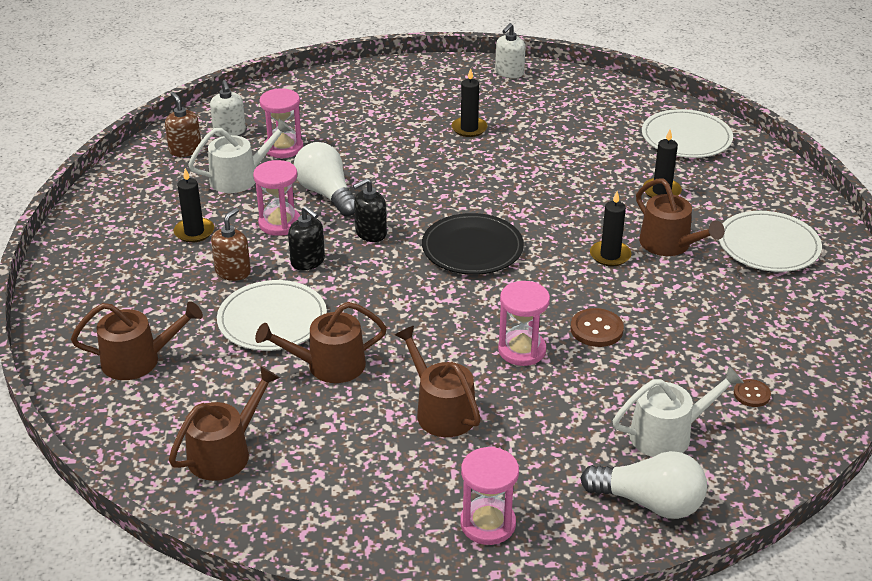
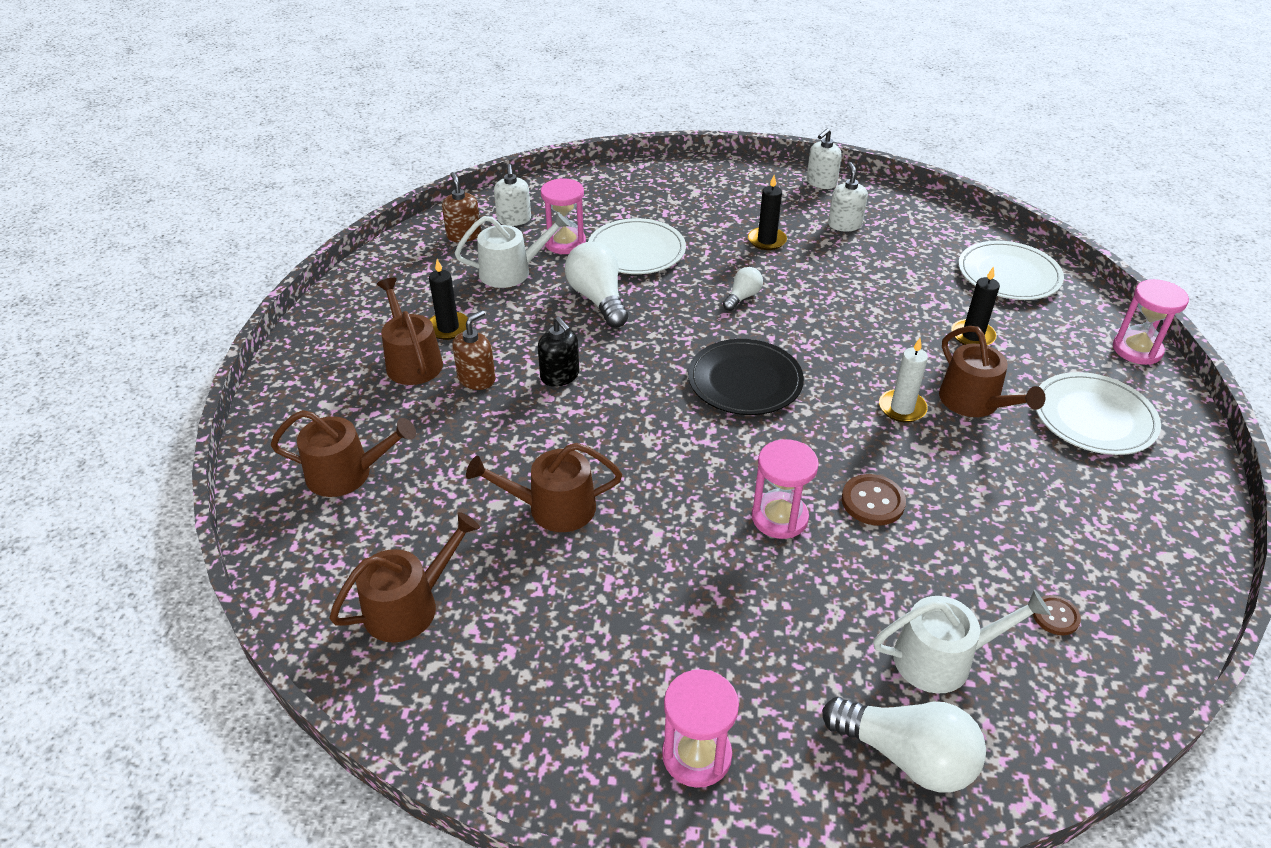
camera: 10 degrees right, 5 degrees up
white plate [217,280,327,351] -> white plate moved to [588,218,686,274]
pink hourglass [253,160,300,236] -> pink hourglass moved to [1113,279,1189,365]
black soap dispenser [353,178,387,242] -> none
brown watering can [395,326,481,437] -> brown watering can moved to [377,278,443,385]
black candle [590,191,631,266] -> white candle [879,338,928,422]
none -> white light bulb [723,267,763,311]
none -> white soap dispenser [828,162,868,231]

